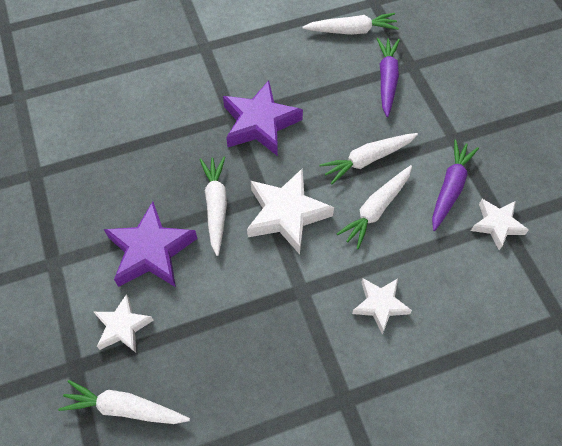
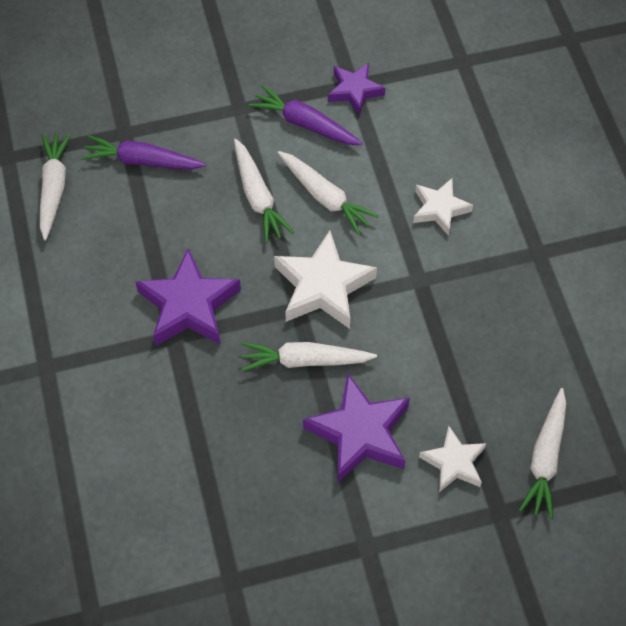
camera: 85 degrees left, 0 degrees up
white star [471,199,529,250] -> purple star [328,62,385,115]

